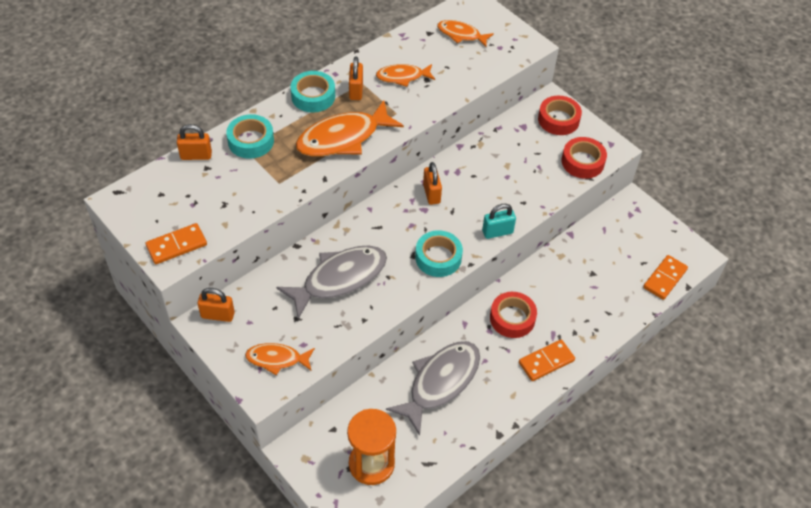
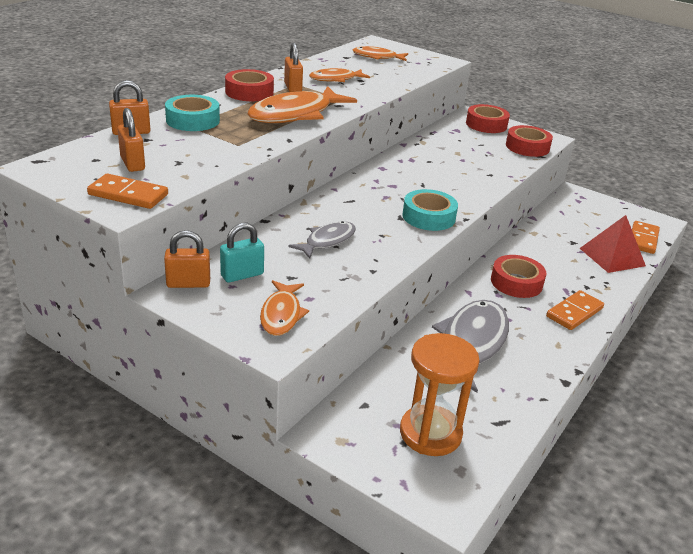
camera: 15 degrees left, 20 degrees down
orange domino [145,223,207,264] -> orange domino turned 60 degrees clockwise [87,174,168,209]
orange fish [245,343,315,375] -> orange fish turned 75 degrees counterclockwise [260,280,309,336]
grey fish [276,245,387,319] -> grey fish [288,221,356,259], size x0.57
turquoise tape [290,71,335,112] -> red tape [225,69,274,101]
orange padlock [423,162,442,205] -> orange padlock moved to [117,108,145,172]
turquoise padlock [482,204,516,239] -> turquoise padlock moved to [220,223,264,283]
none -> red pyramid [580,215,646,273]

